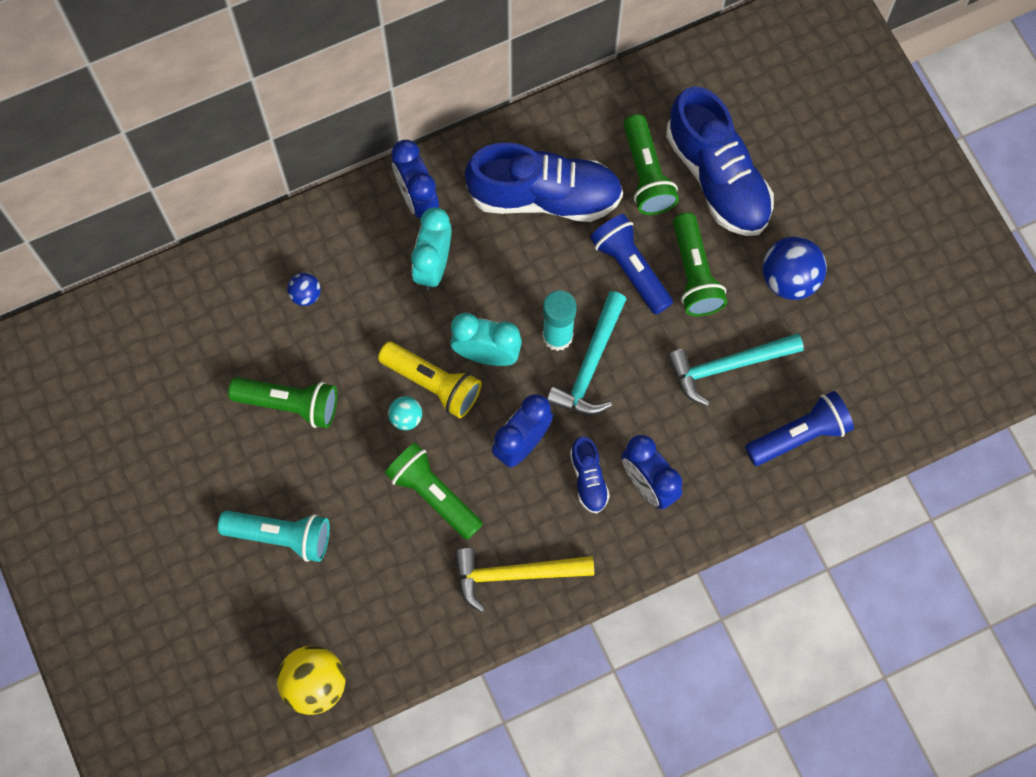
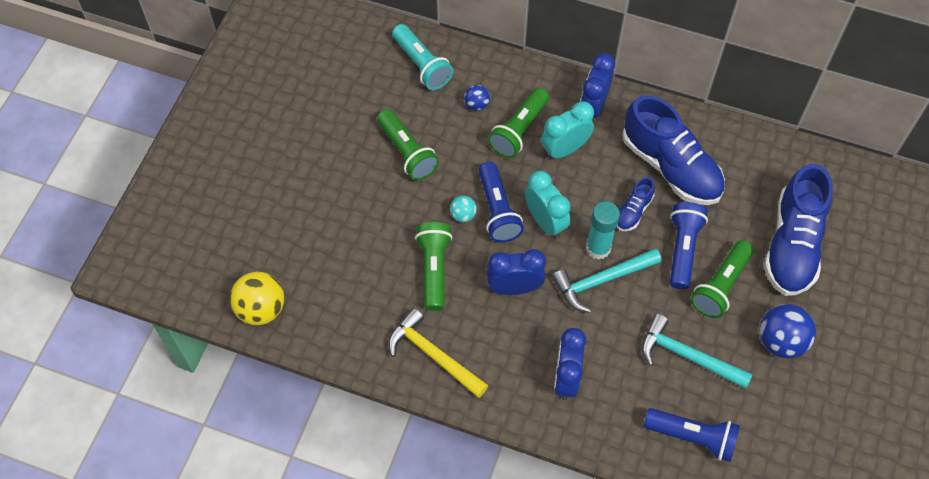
camera: 45 degrees right, 10 degrees down
turquoise flashlight [218,511,330,562] -> turquoise flashlight moved to [392,24,453,90]
yellow flashlight [378,342,482,418] -> blue flashlight [479,162,524,242]
blue shoe [570,437,610,514] -> blue shoe moved to [617,177,655,231]
green flashlight [624,114,679,215] -> green flashlight moved to [488,88,549,158]

